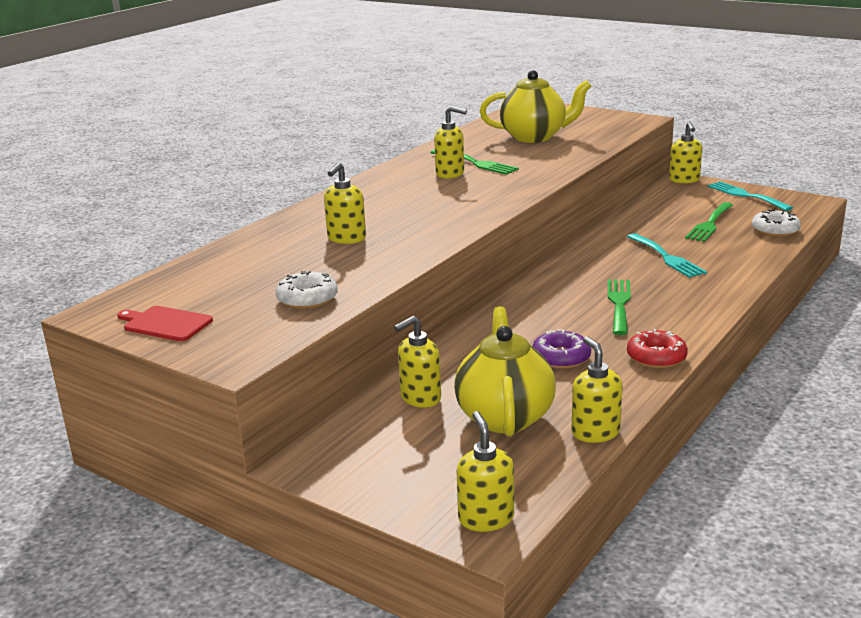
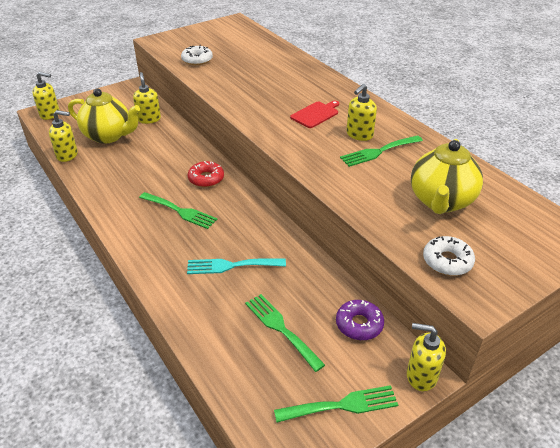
camera: 110 degrees right, 15 degrees up
red cutting board [117,306,213,341] -> red cutting board moved to [290,101,339,128]
yellow soap dispenser [324,162,366,244] -> none
purple donut [532,330,591,369] -> purple donut moved to [336,300,384,340]
red donut [627,329,688,368] -> red donut moved to [188,161,224,187]
turquoise fork [707,181,793,211] -> green fork [274,385,398,423]
white donut [752,209,801,237] -> white donut moved to [423,236,475,276]

